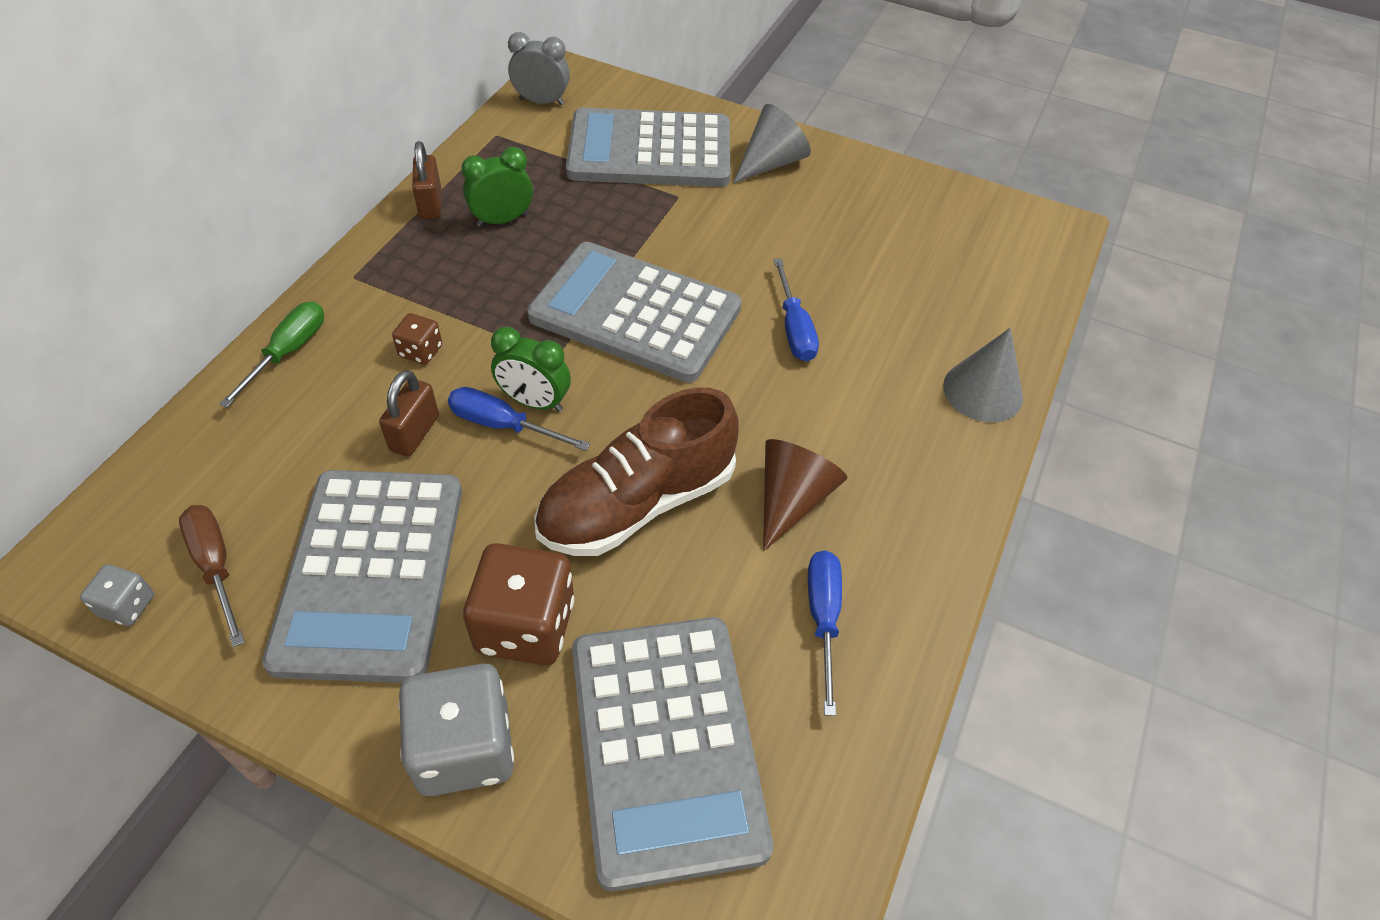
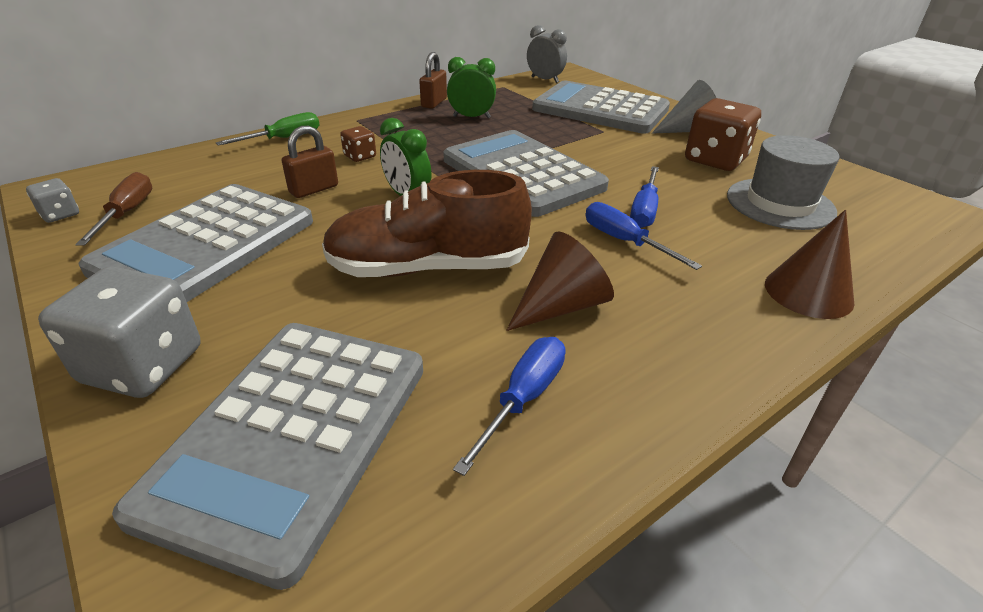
camera: 30 degrees right, 15 degrees down
blue screwdriver [448,387,590,451] -> blue screwdriver moved to [585,202,702,270]
brown dice [463,543,574,665] -> brown dice moved to [685,98,761,171]
grey cone [943,328,1023,423] -> brown cone [765,210,854,319]
none -> grey hat [727,135,839,230]

